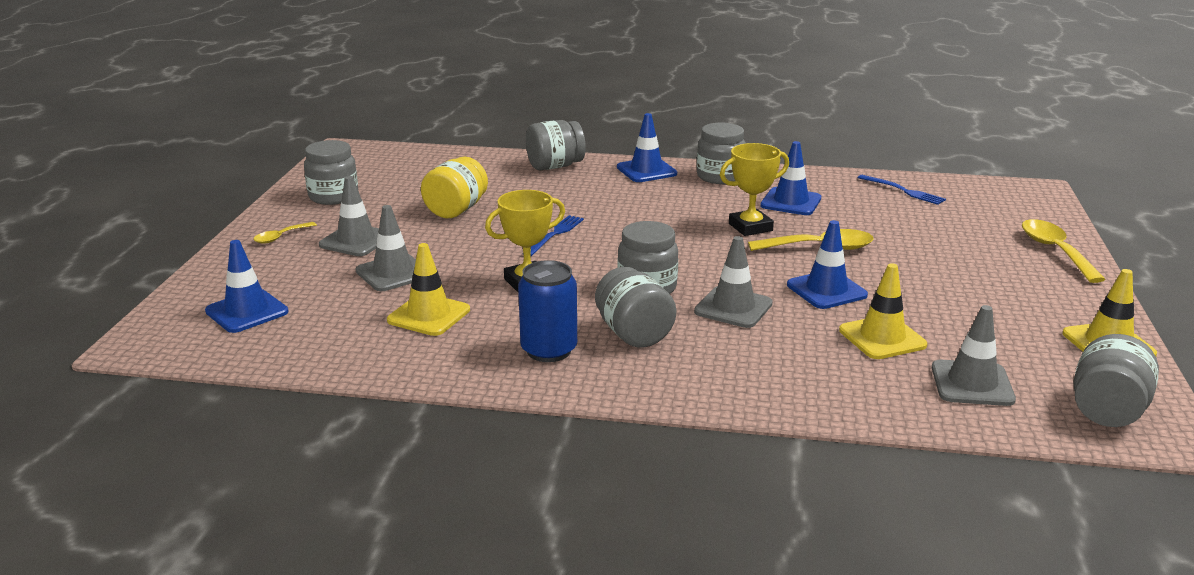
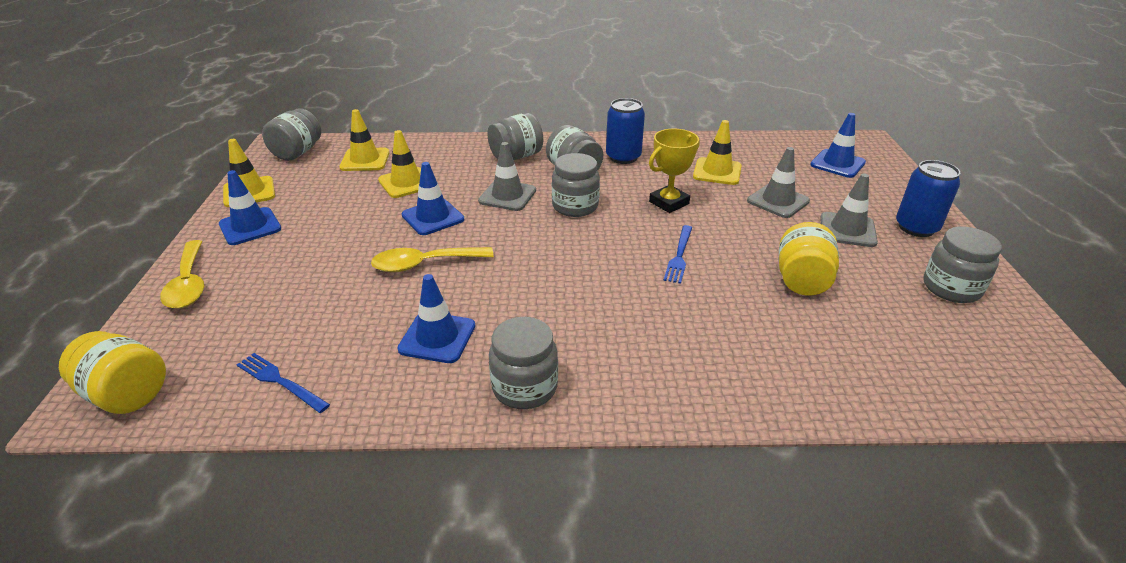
camera: 170 degrees right, 10 degrees up
yellow spoon [253,222,317,244] -> blue can [896,160,960,237]
grey jar [526,120,586,170] -> grey jar moved to [487,113,543,160]
blue traffic cone [617,113,677,182] -> blue traffic cone moved to [219,170,281,245]
yellow trophy [720,143,789,236] -> none
grey traffic cone [932,305,1016,406] -> yellow traffic cone [339,109,390,171]
none -> yellow jar [59,331,166,414]

